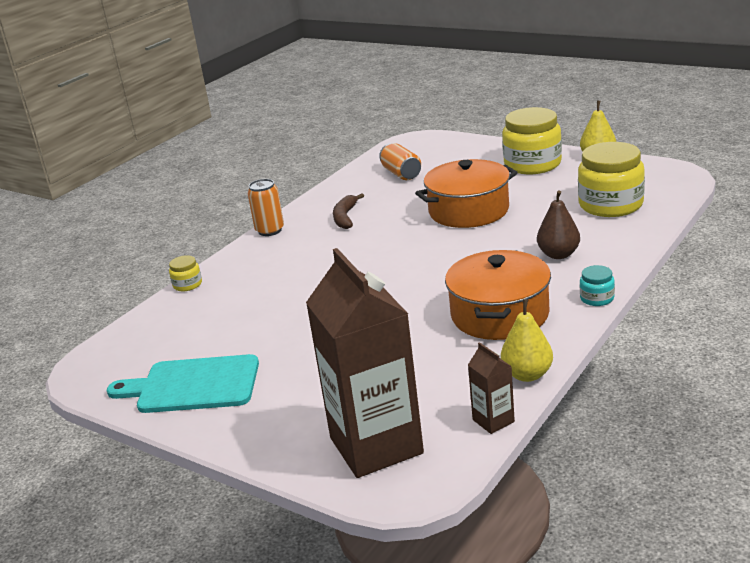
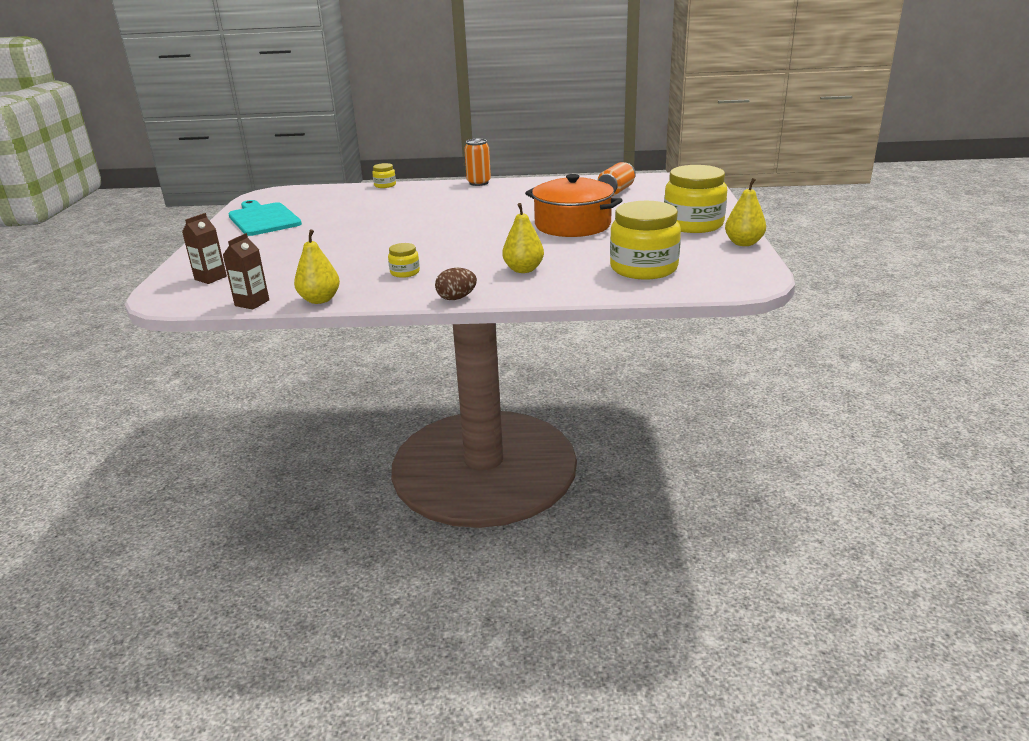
camera: 55 degrees right, 0 degrees up
brown carton [306,248,424,478] -> brown carton [182,213,227,284], size x0.42
brown banana [333,193,364,229] -> none
orange pot [445,250,551,340] -> yellow jar [388,243,420,278]
brown pear [537,190,580,259] -> yellow pear [502,203,544,273]
turquoise jar [580,265,615,306] -> brown egg [435,268,477,300]

